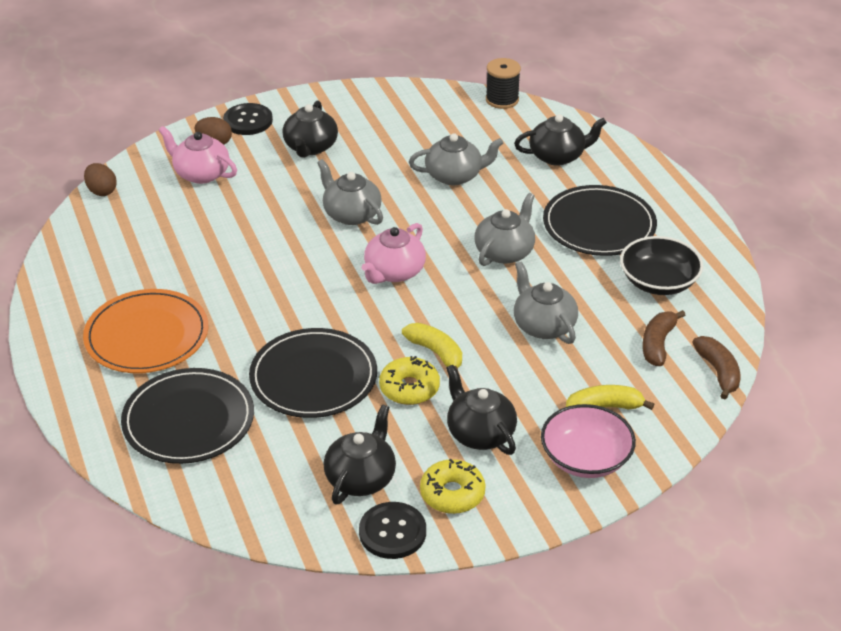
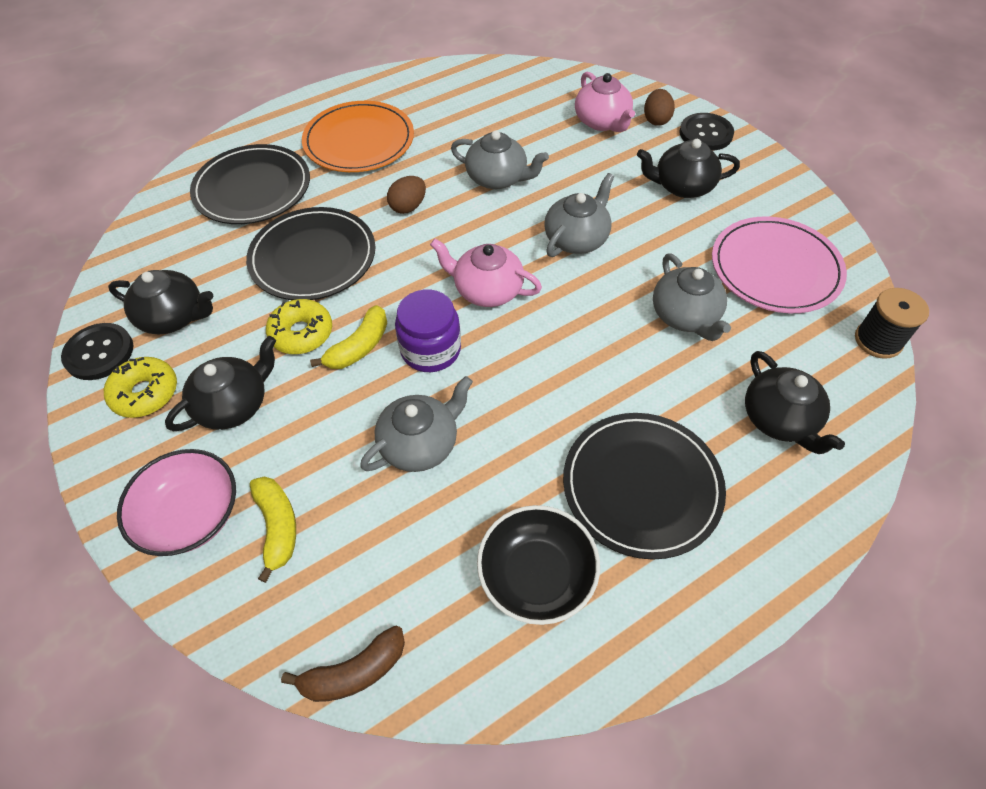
camera: 80 degrees right, 15 degrees up
brown egg [84,163,117,196] -> brown egg moved to [387,176,426,214]
pink teapot [158,126,237,184] -> pink teapot turned 135 degrees clockwise [575,72,635,132]
grey teapot [475,193,535,266] -> grey teapot moved to [451,130,549,189]
brown banana [642,310,685,366] -> none
none -> purple jar [395,290,461,372]
none -> pink plate [712,216,847,313]

